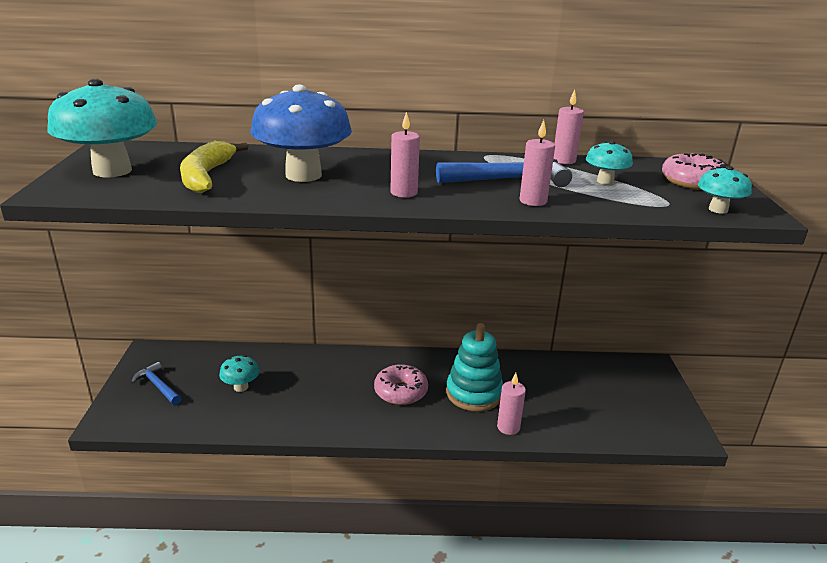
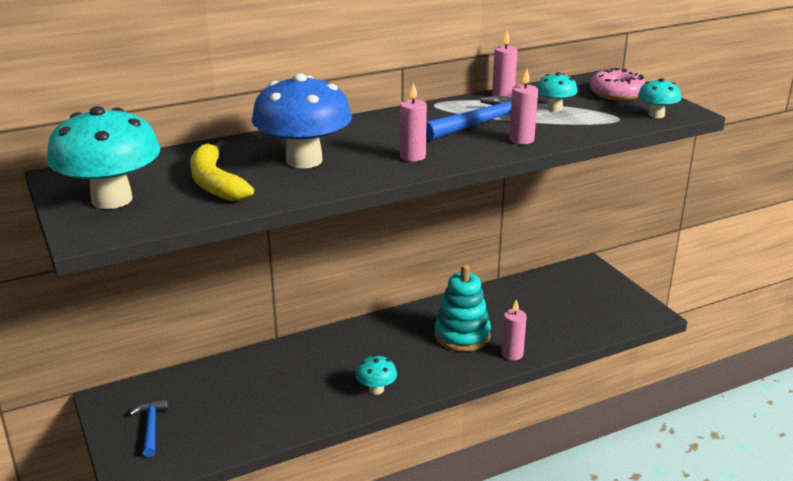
camera: 25 degrees left, 0 degrees up
blue hammer [131,362,181,405] -> blue hammer turned 60 degrees clockwise [129,399,168,457]
turquoise mushroom [219,355,259,392] -> turquoise mushroom moved to [355,355,397,395]
pink donut [374,364,428,405] -> none

